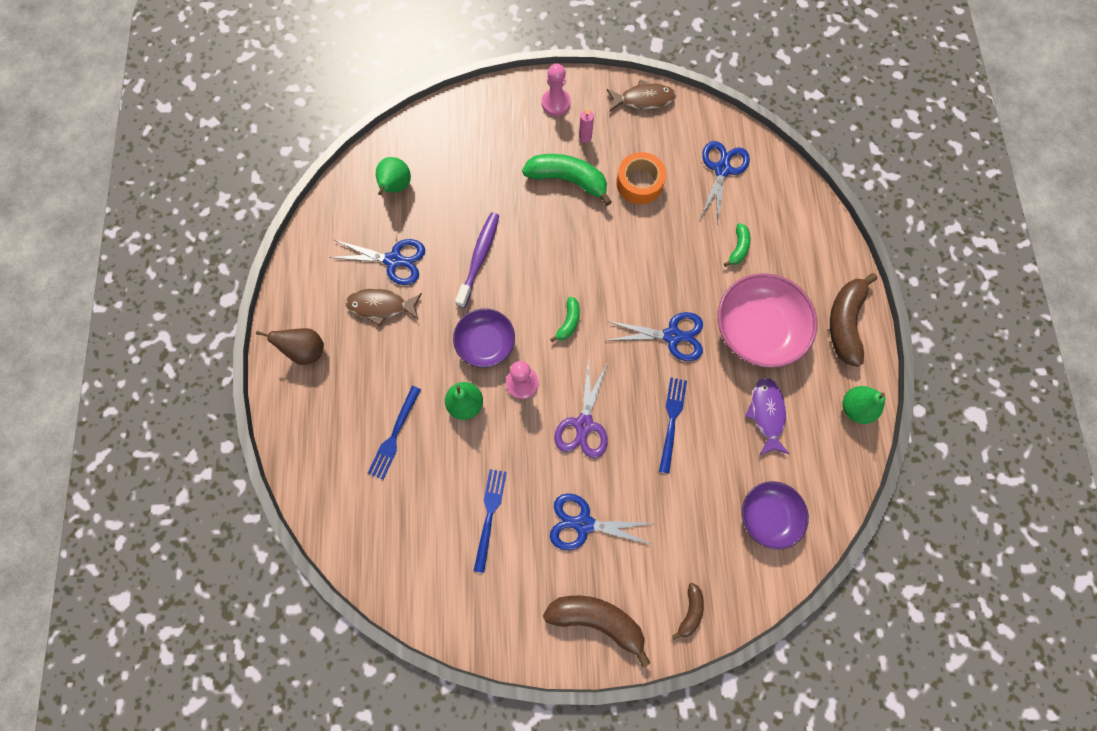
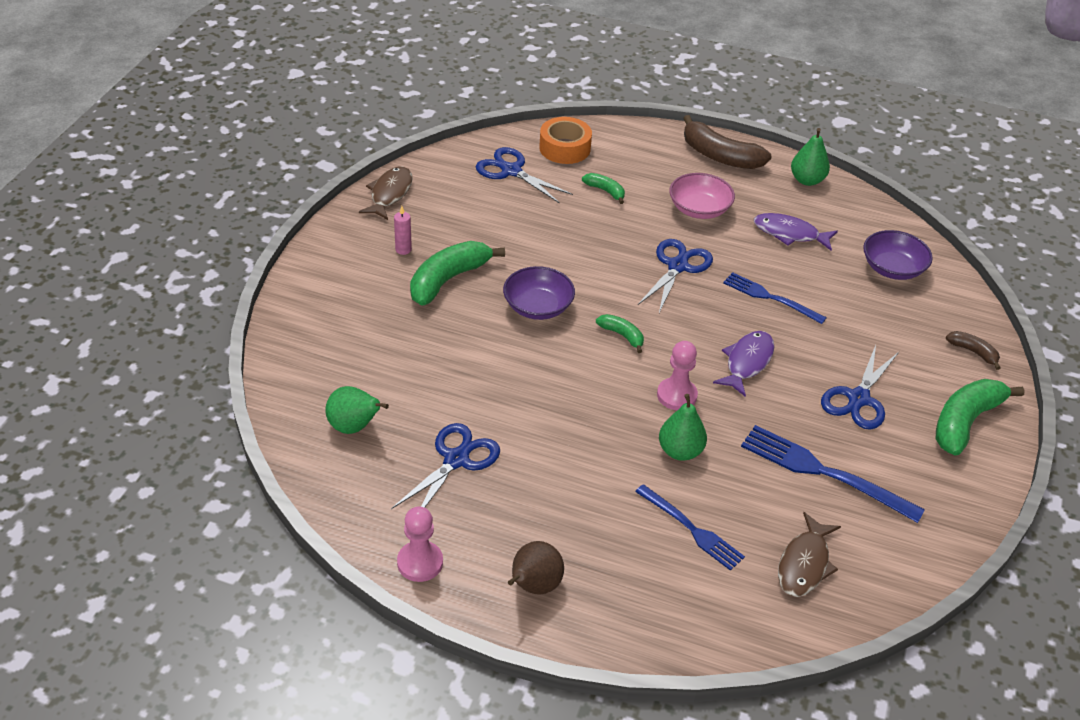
camera: 70 degrees left, 30 degrees down
brown fish [345,289,422,326] -> brown fish moved to [778,512,841,597]
purple bowl [453,308,515,368] -> purple bowl moved to [503,266,575,320]
purple toothbrush [455,212,499,308] -> none
blue fork [474,469,507,573] -> blue fork [741,425,925,523], size x1.52
pink pawn [542,64,571,116] -> pink pawn moved to [397,507,443,582]
brown banana [543,596,650,667] -> green banana [936,379,1025,456]
purple scissors [554,359,608,458] -> purple fish [713,331,774,397]
orange tape [616,152,666,204] -> orange tape moved to [539,117,592,164]
pink bowl [718,273,817,368] -> pink bowl [669,173,735,219], size x0.63

